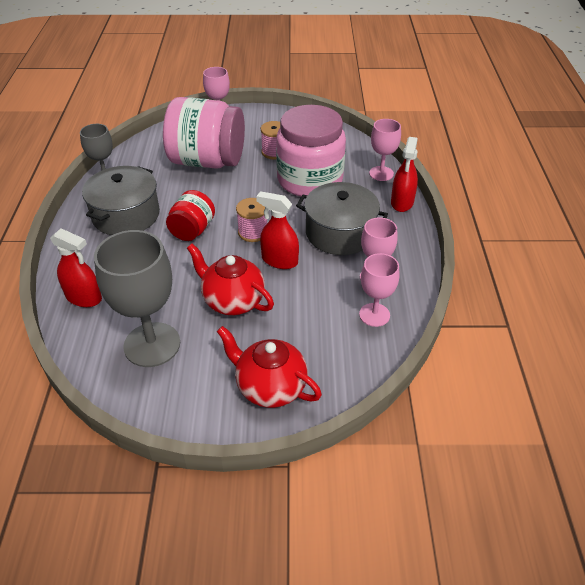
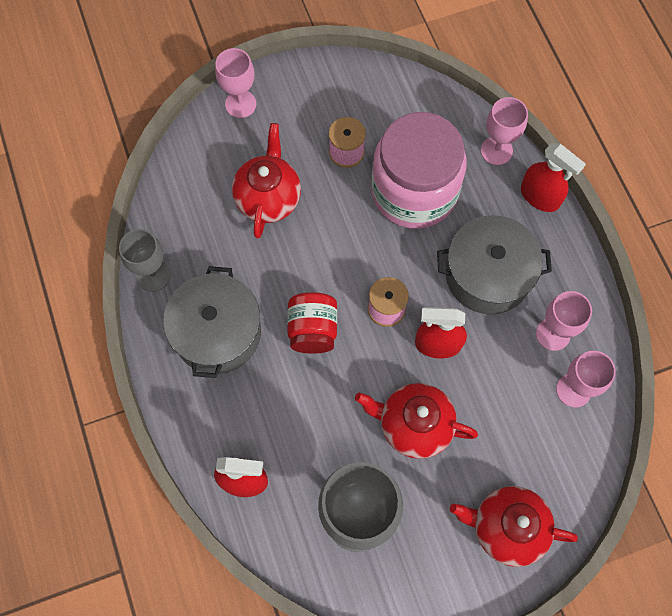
camera: 20 degrees left, 25 degrees up
pink jar [163,97,245,169] -> red teapot [232,123,301,239]
red spray bottle [391,137,418,212] -> red spray bottle turned 45 degrees counterclockwise [521,143,586,212]

